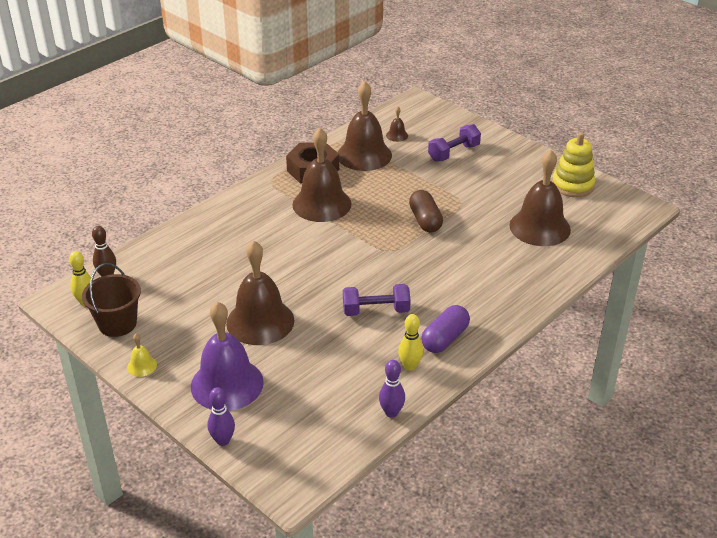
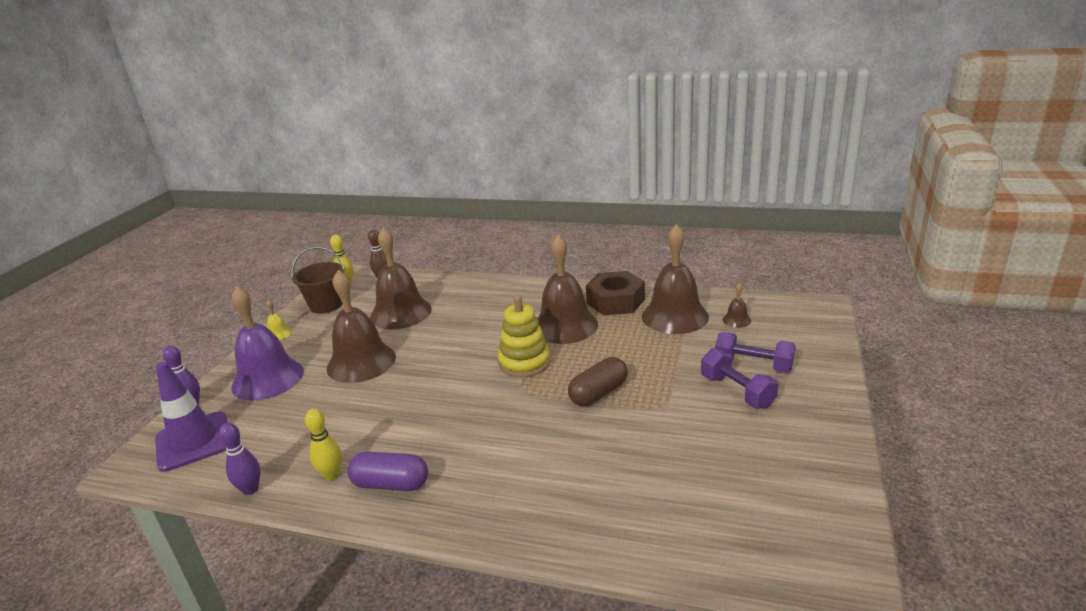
camera: 65 degrees right, 10 degrees down
purple dumbbell [343,284,411,316] -> purple dumbbell moved to [701,348,778,409]
brown bell [509,150,571,246] -> brown bell moved to [370,228,432,330]
yellow stacking toy [552,132,595,197] -> yellow stacking toy moved to [498,296,551,377]
none -> purple traffic cone [155,362,228,472]

